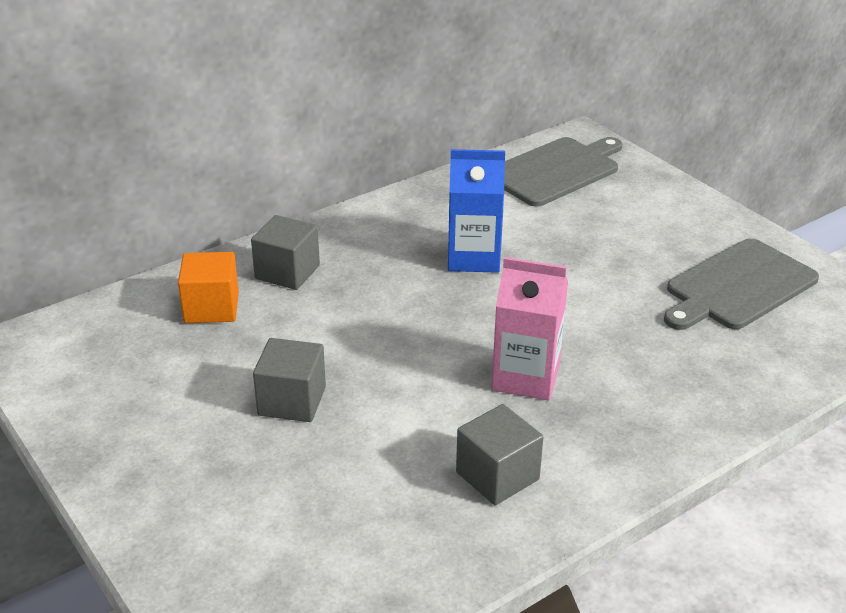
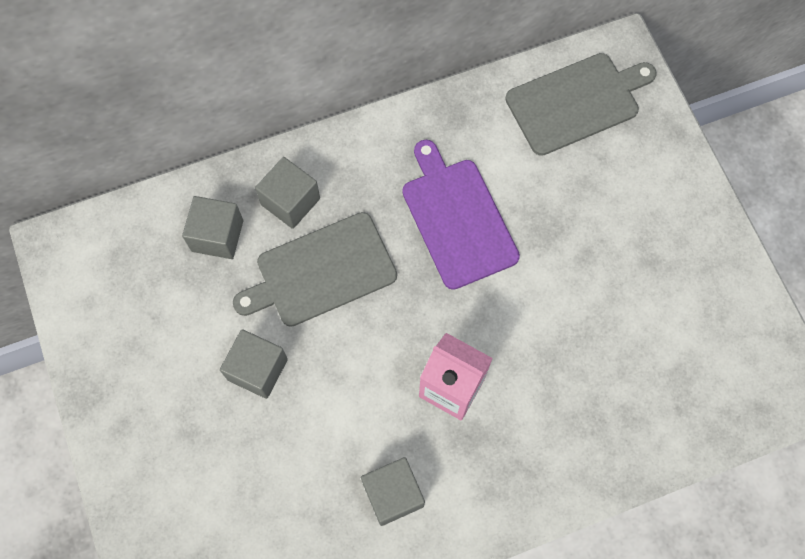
camera: 15 degrees right, 35 degrees up
orange cube [178,252,239,323] -> grey cube [182,196,243,259]
blue carton [448,149,505,273] -> purple cutting board [402,140,520,290]
grey cutting board [664,238,819,330] -> grey cutting board moved to [233,212,397,327]

